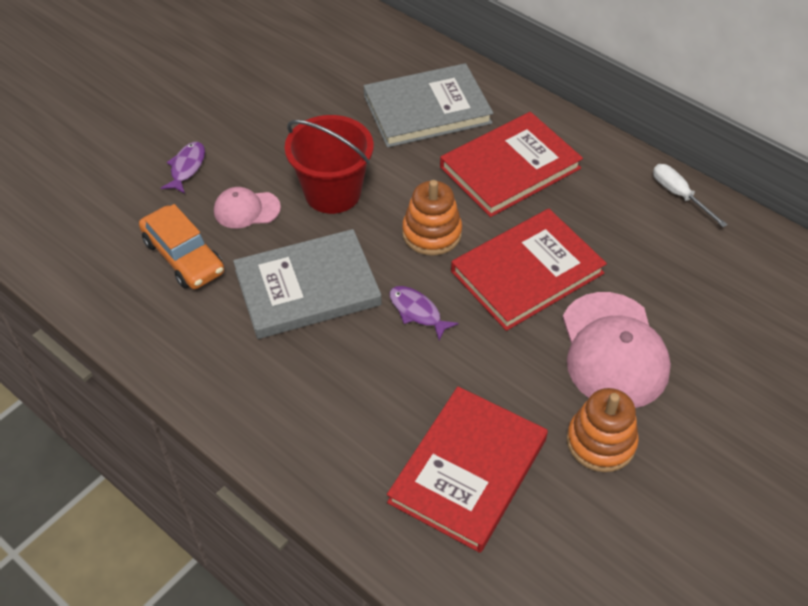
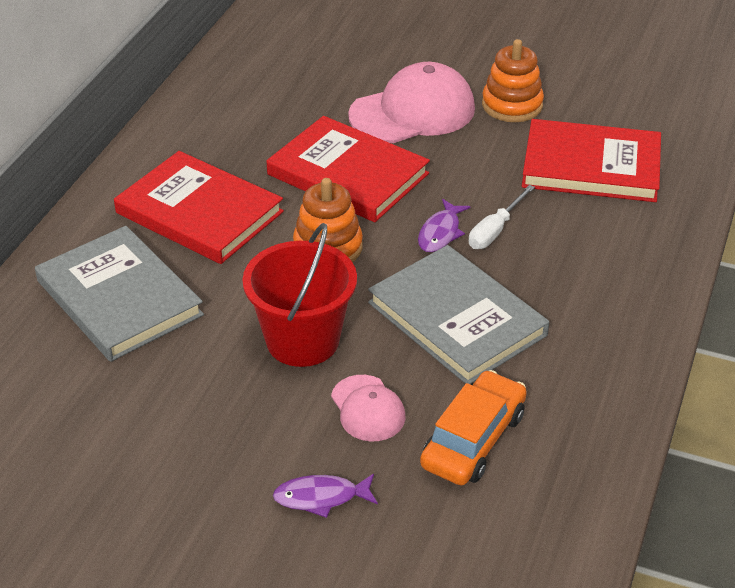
camera: 110 degrees left, 10 degrees down
white screwdriver [653,164,727,227] -> white screwdriver moved to [468,185,535,249]

